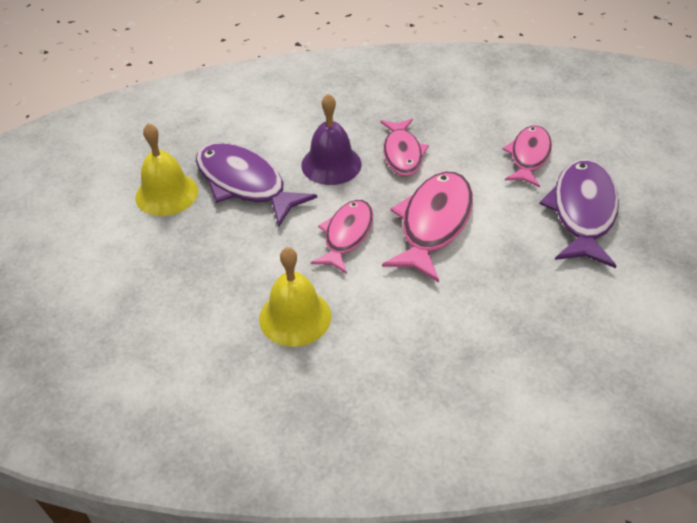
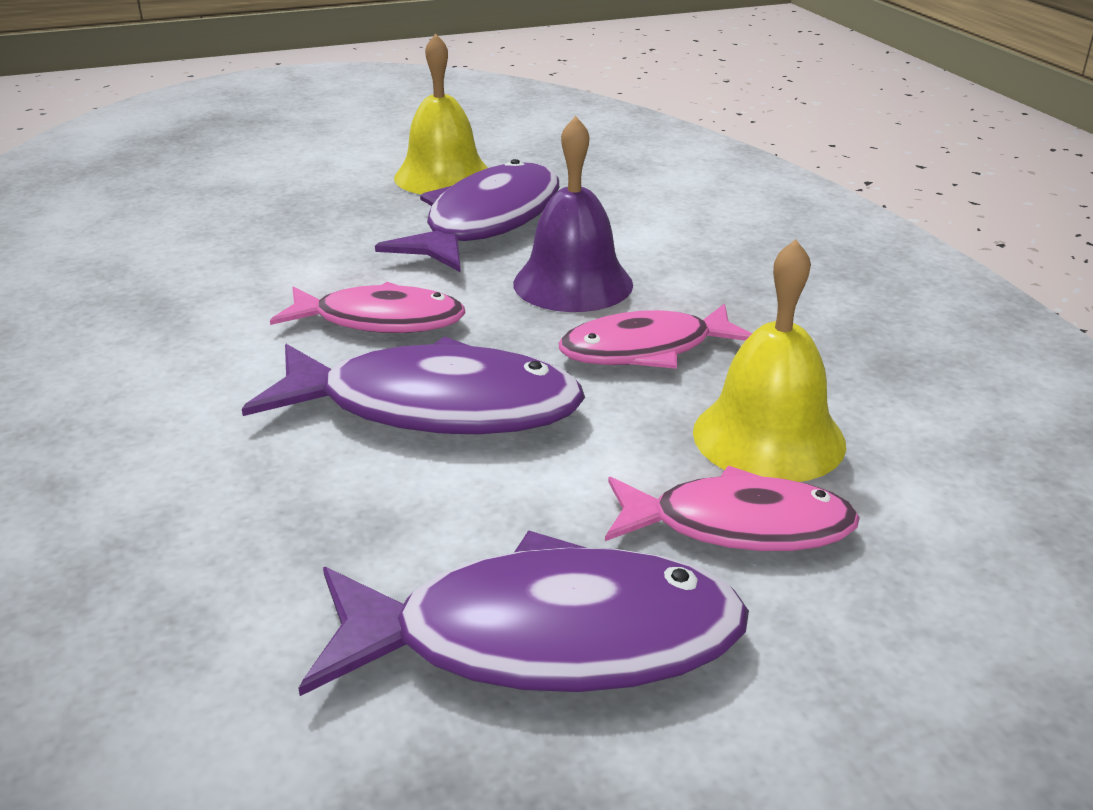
camera: 75 degrees right, 15 degrees down
yellow bell [259,247,331,347] -> yellow bell moved to [693,239,846,482]
pink fish [382,172,473,283] -> purple fish [242,336,585,435]

